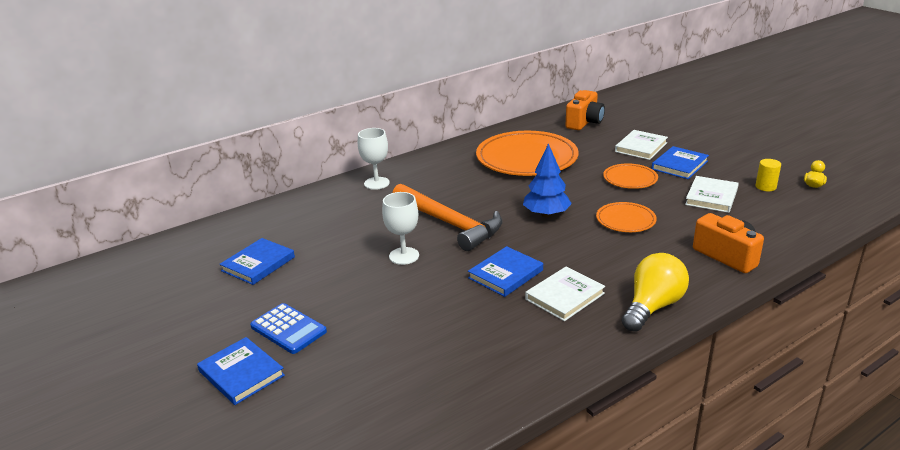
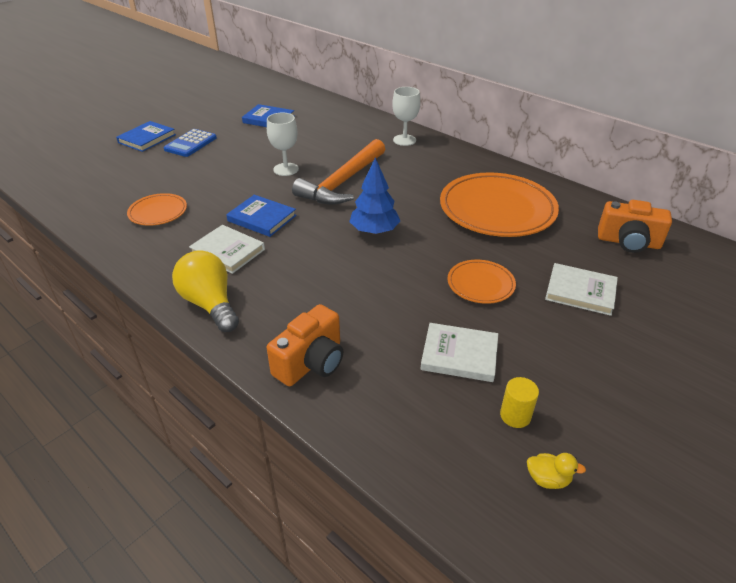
camera: 75 degrees right, 10 degrees up
orange plate [596,202,657,232] -> orange plate moved to [127,193,187,226]
yellow light bulb [622,253,689,332] -> yellow light bulb turned 150 degrees counterclockwise [172,250,239,332]
blue book [651,146,709,179] -> none

